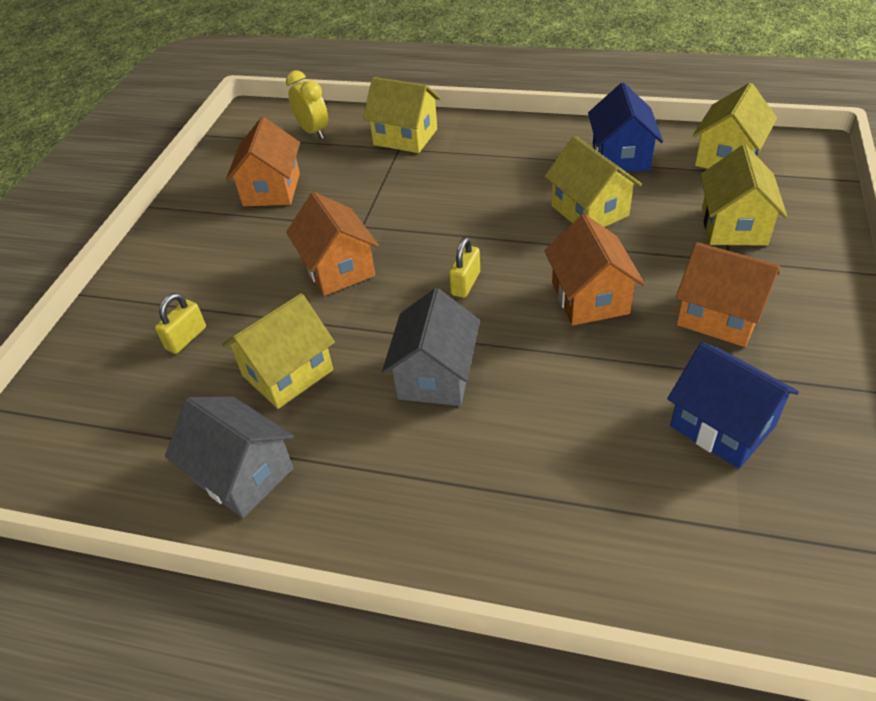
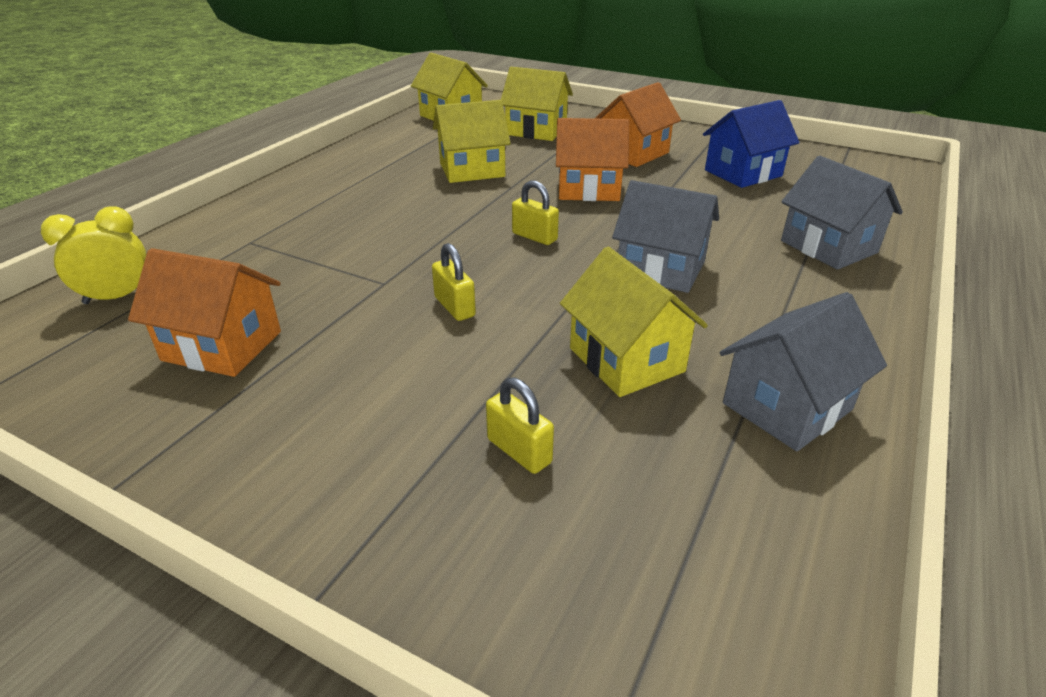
camera: 80 degrees left, 10 degrees down
orange house [286,192,379,296] -> yellow padlock [432,243,476,321]
yellow house [363,77,441,153] -> none
blue house [588,83,663,173] -> none
none -> grey house [781,156,903,270]

